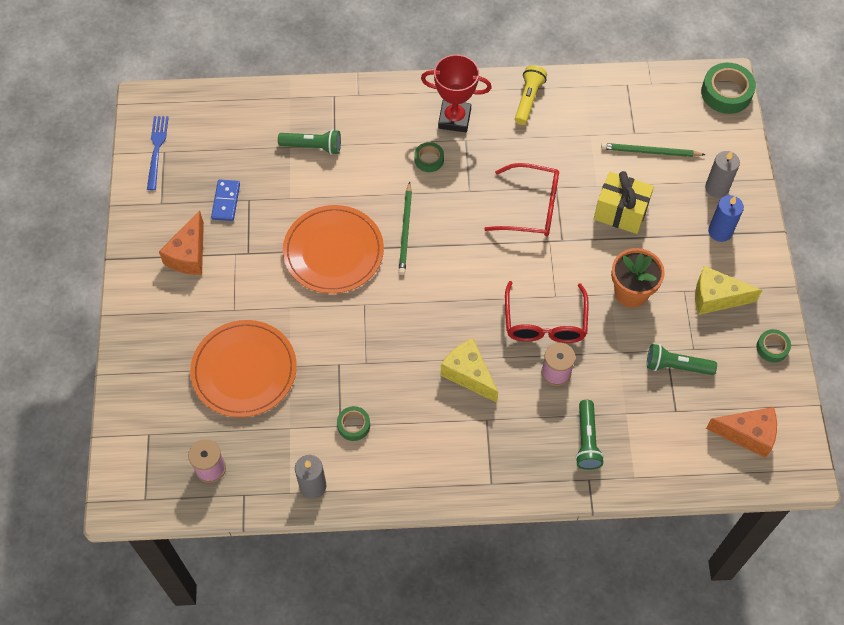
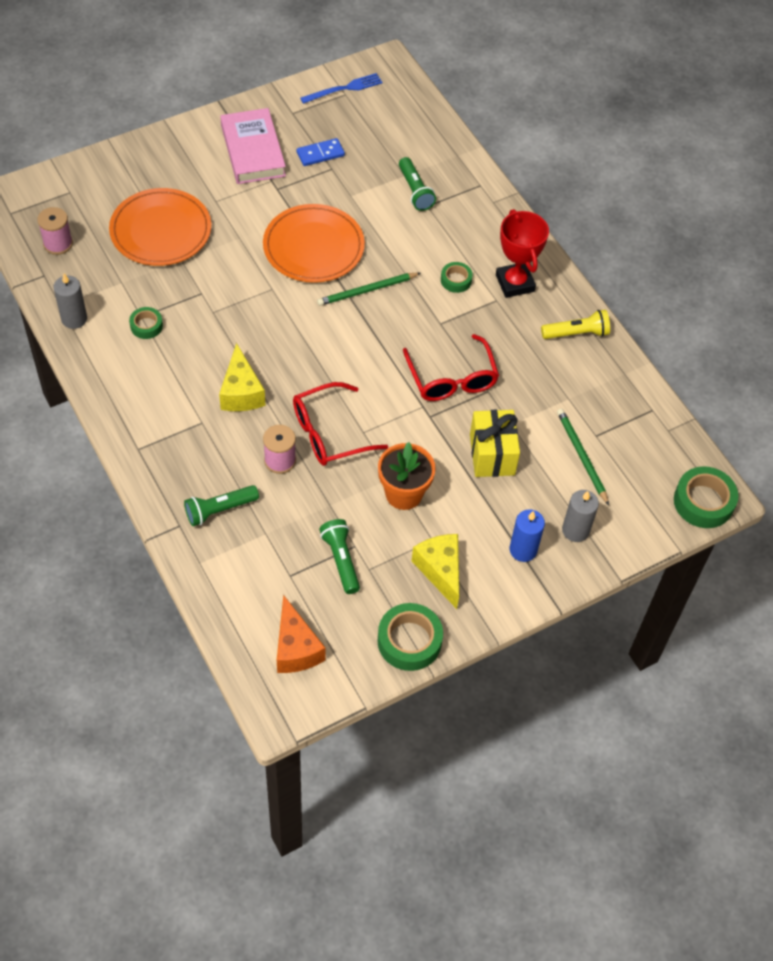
camera: 60 degrees right, 5 degrees down
orange cheese [159,210,204,275] -> pink book [220,108,286,184]
yellow cheese [441,338,498,403] -> yellow cheese turned 150 degrees clockwise [219,343,266,411]
green tape [756,329,791,363] -> green tape [377,603,443,671], size x1.76

